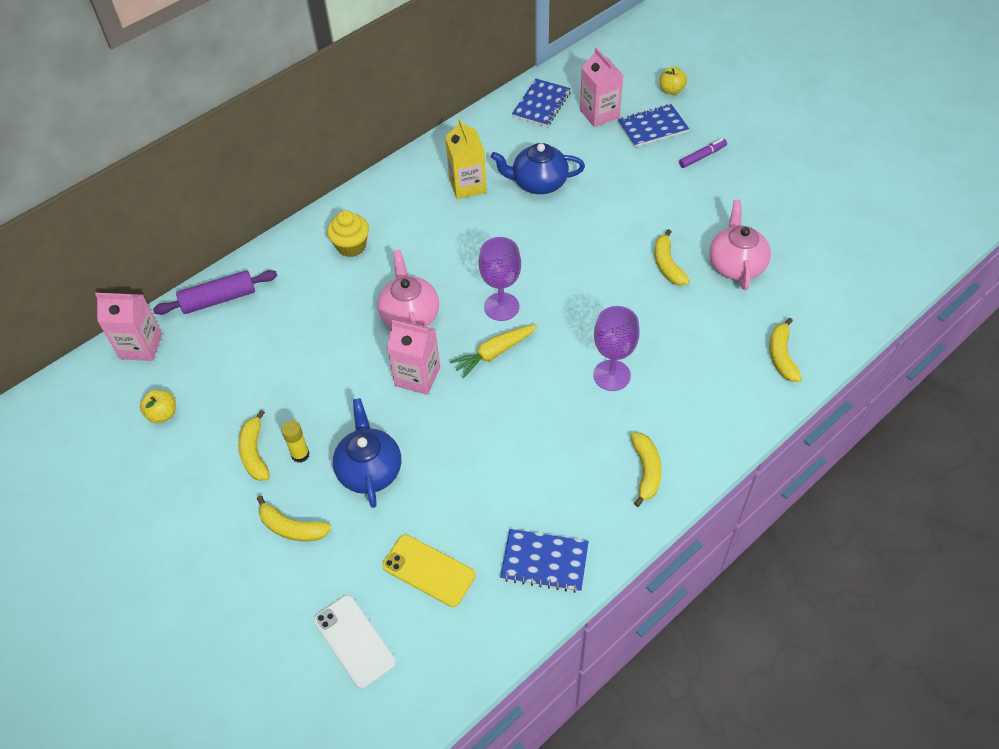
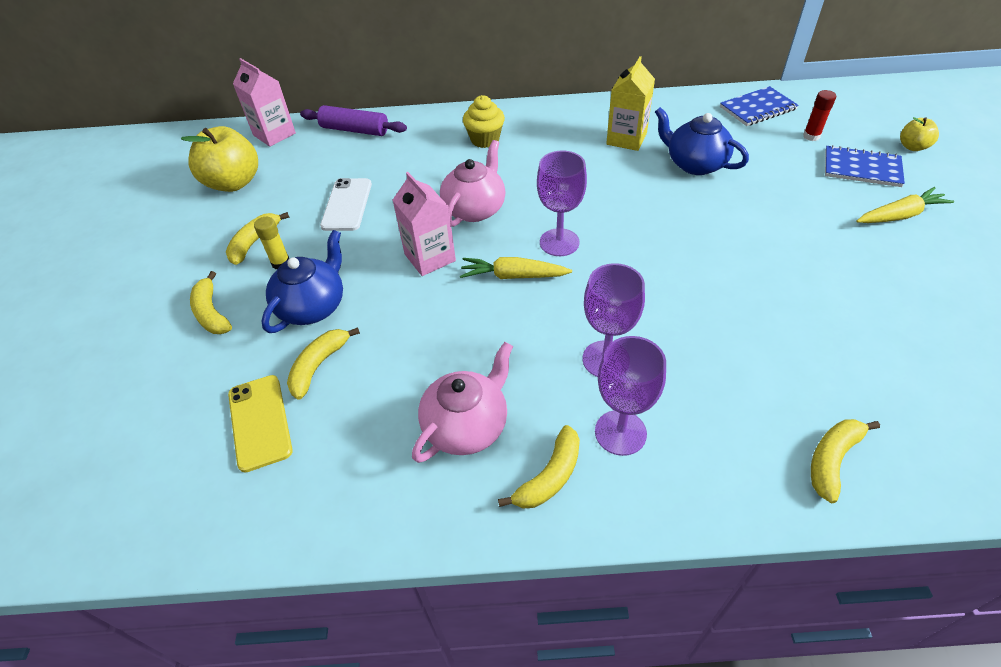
camera: 40 degrees right, 5 degrees down
yellow apple [140,390,176,423] -> yellow apple [181,126,258,192], size x1.98
white phone [314,595,396,689] -> white phone moved to [320,178,372,231]
blue notebook [500,529,589,593] -> none
pink carton [580,47,623,127] -> red glue stick [803,90,836,141]
yellow banana [654,229,690,286] -> yellow banana moved to [287,327,360,400]
purple marker [679,138,727,168] -> yellow carrot [856,187,954,223]
pink teapot [710,200,771,290] -> pink teapot moved to [412,342,513,463]
none -> purple goblet [595,336,666,456]

